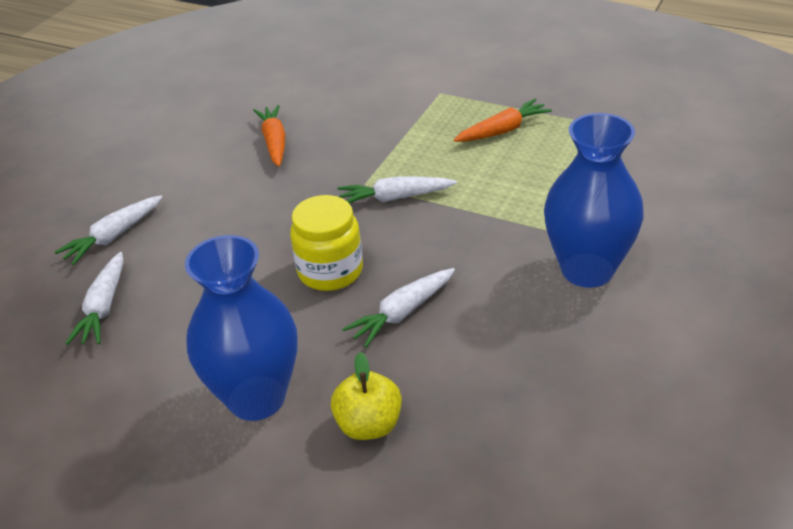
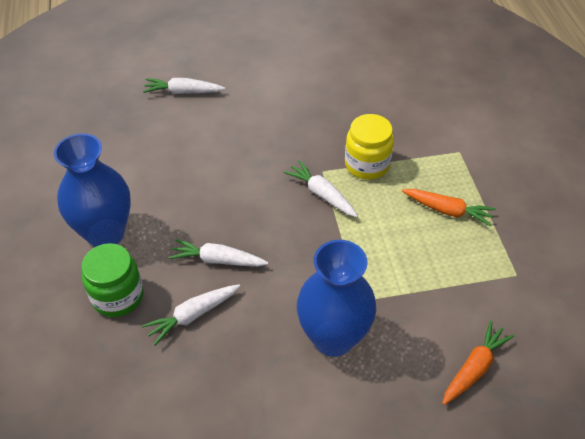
camera: 50 degrees right, 10 degrees up
white carrot [65,252,124,345] -> white carrot moved to [142,284,240,345]
orange carrot [253,105,285,167] -> orange carrot moved to [442,320,515,405]
yellow jar [290,195,363,291] -> yellow jar moved to [345,114,394,180]
yellow apple [331,352,402,440] -> green jar [81,243,144,317]

